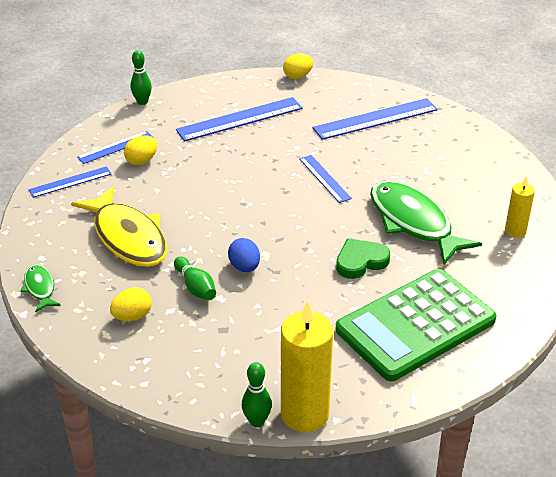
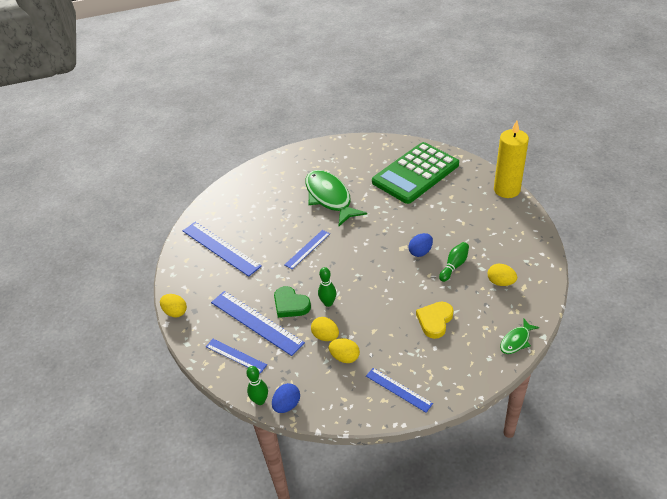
camera: 110 degrees left, 5 degrees up
yellow fish [71,186,167,267] -> yellow heart [416,302,453,339]
blue ruler [77,131,153,164] -> blue ruler moved to [206,339,267,374]
green bowling pin [242,362,272,427] -> green bowling pin moved to [318,267,336,307]
green heart [336,238,390,279] -> green heart moved to [274,286,311,318]
green calculator [336,269,497,381] -> green calculator turned 105 degrees clockwise [372,142,459,204]
green fish [370,181,482,265] -> green fish turned 120 degrees clockwise [305,170,367,226]
yellow candle [505,177,535,238] -> none
none -> blue egg [272,383,300,413]
none -> yellow egg [311,317,339,341]

